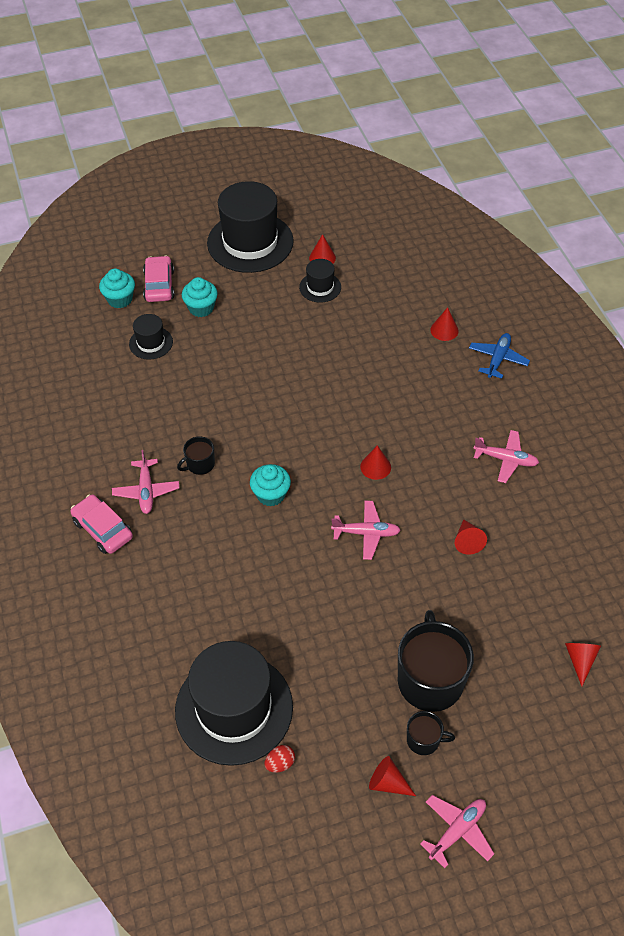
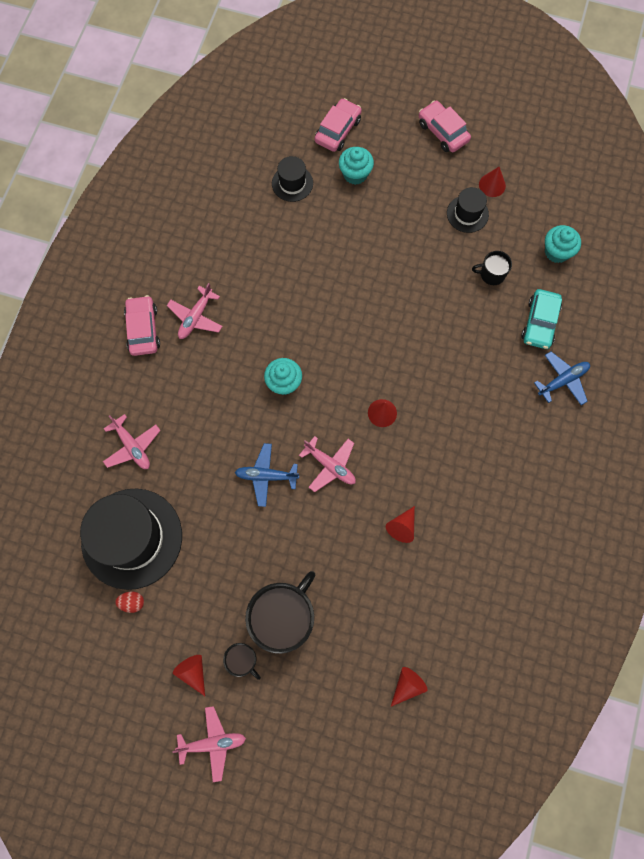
camera: 35 degrees right, 20 degrees up
turquoise cupcake [99,269,135,308] -> turquoise cupcake moved to [545,225,581,263]
black mug [177,436,215,475] -> black mug moved to [472,251,512,285]
black hat [207,181,294,273] -> pink car [419,101,471,152]
red cone [430,307,459,341] -> turquoise car [521,289,562,349]
pink plane [473,430,539,483] -> pink plane moved to [103,414,161,469]
none -> blue plane [235,443,299,507]

